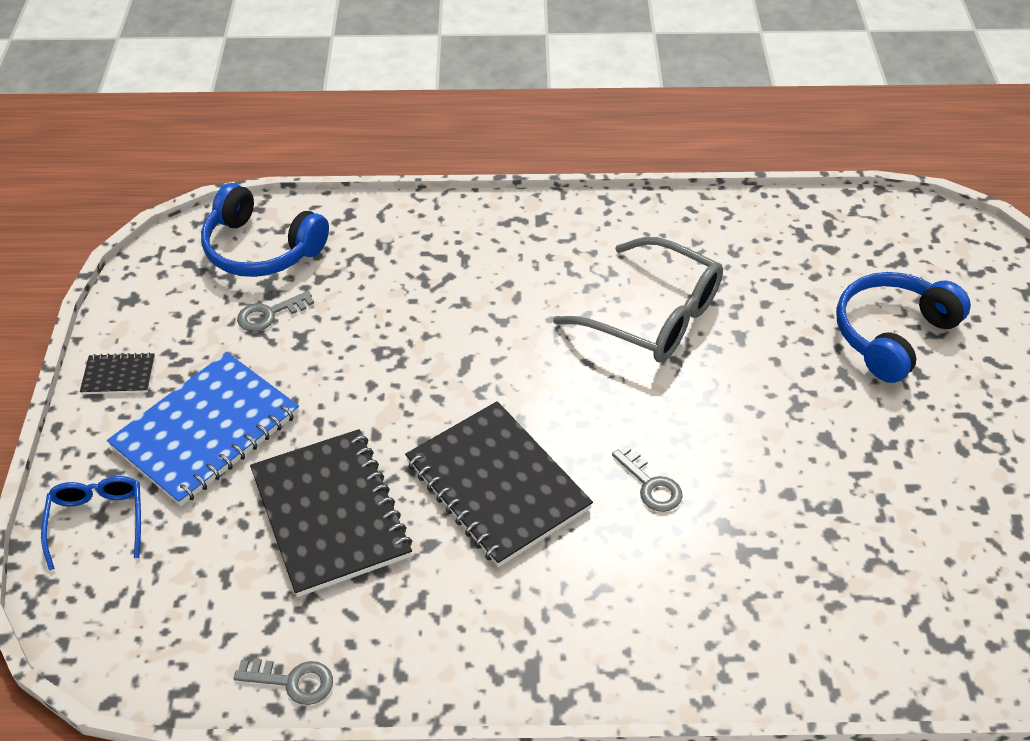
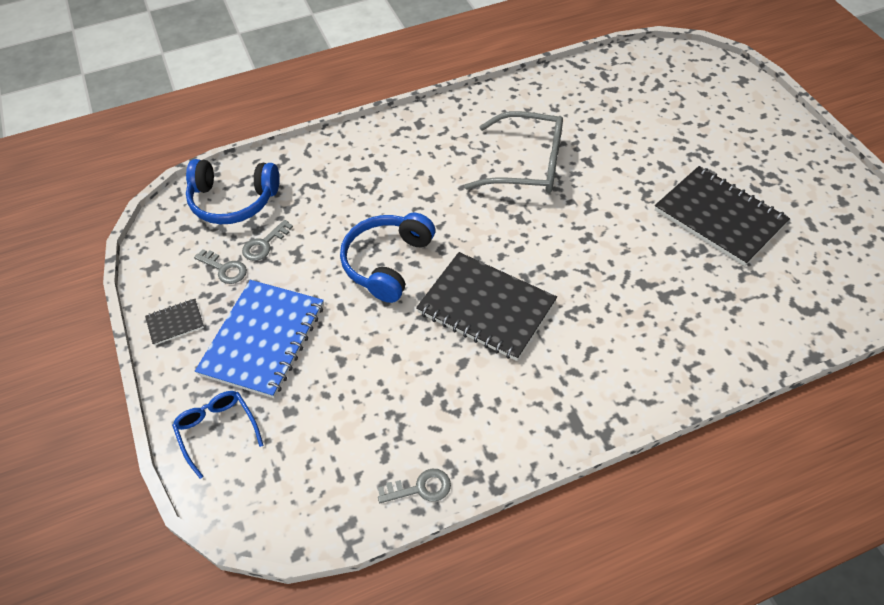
camera: 20 degrees left, 5 degrees up
black notebook [250,429,412,597] -> black notebook moved to [655,166,790,266]
grey key [612,445,683,512] -> grey key moved to [194,249,247,284]
blue headphones [836,272,971,383] -> blue headphones moved to [340,213,435,303]

